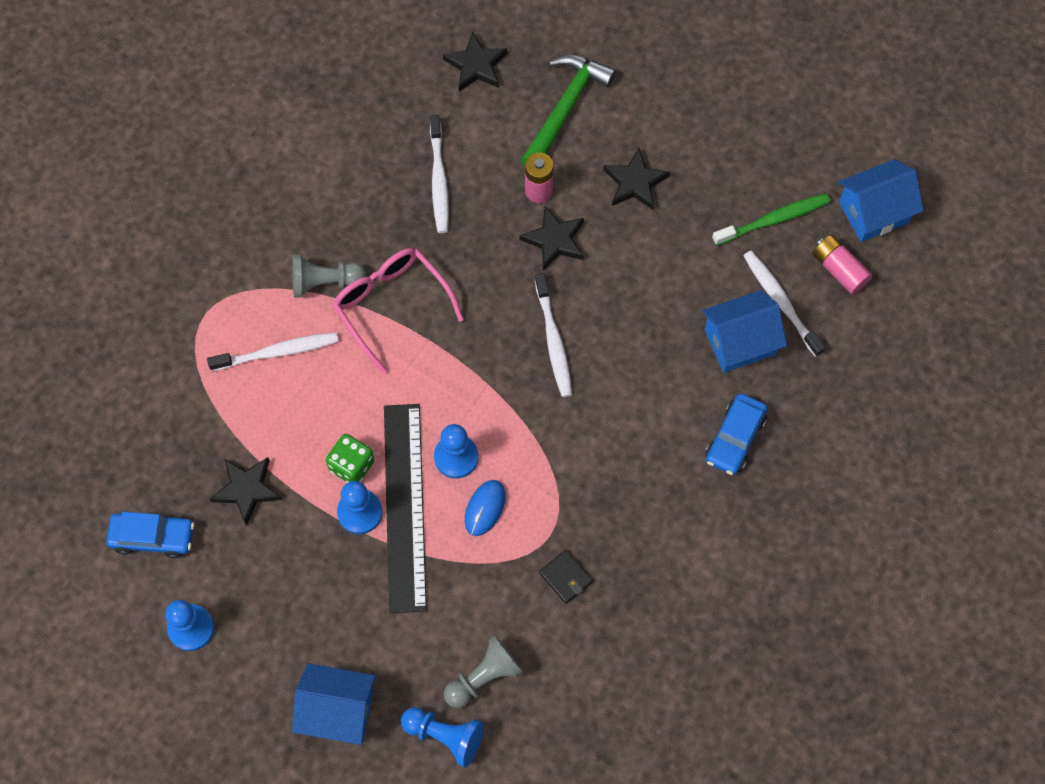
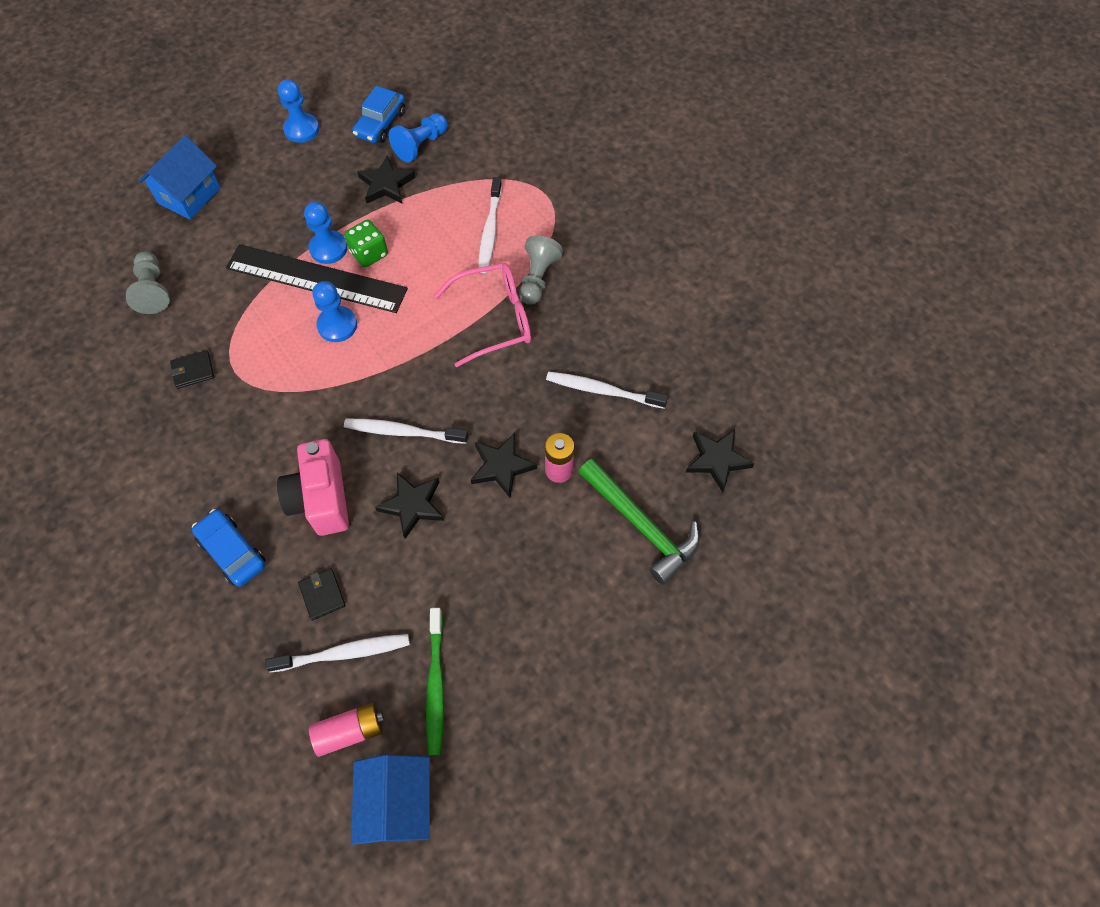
camera: 110 degrees right, 5 degrees down
blue pawn [401,707,484,767] -> blue pawn moved to [389,113,448,163]
blue mouse [465,480,506,536] -> none
black star [603,148,670,210] -> black star moved to [375,473,444,539]
blue house [702,290,787,373] -> black wallet [298,568,346,620]
none -> pink camera [277,439,349,536]

